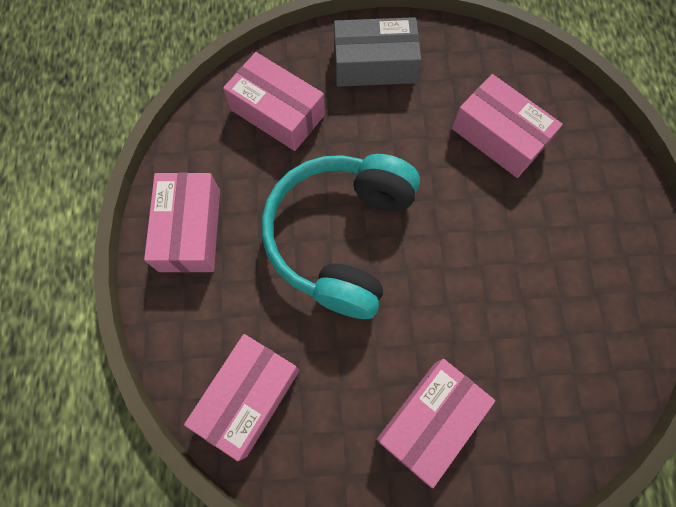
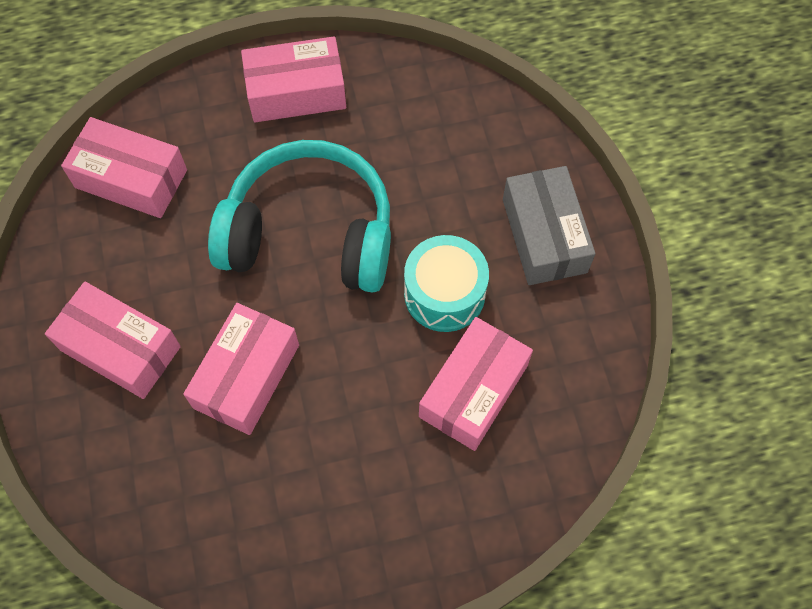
camera: 80 degrees right, 5 degrees down
pink box [223,52,325,151] -> pink box moved to [183,303,299,435]
none -> turquoise drum [404,235,489,332]

